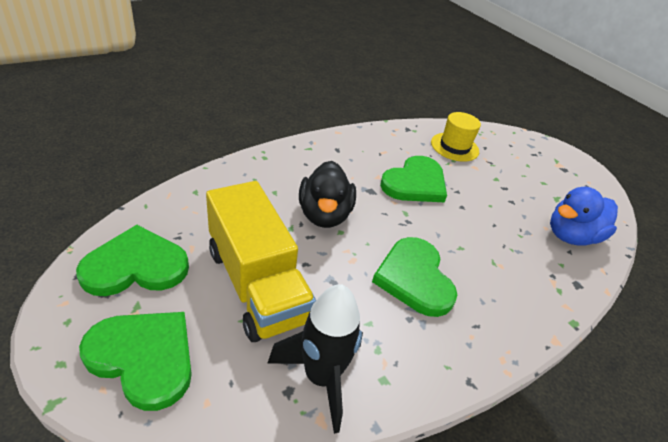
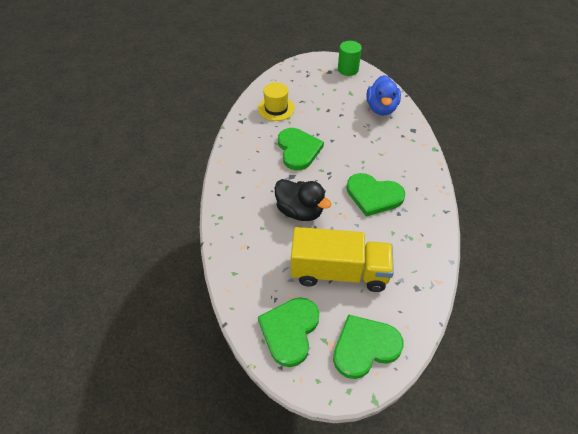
camera: 50 degrees left, 10 degrees up
black rocket [268,284,363,434] -> none
none -> green cylinder [338,41,362,76]

